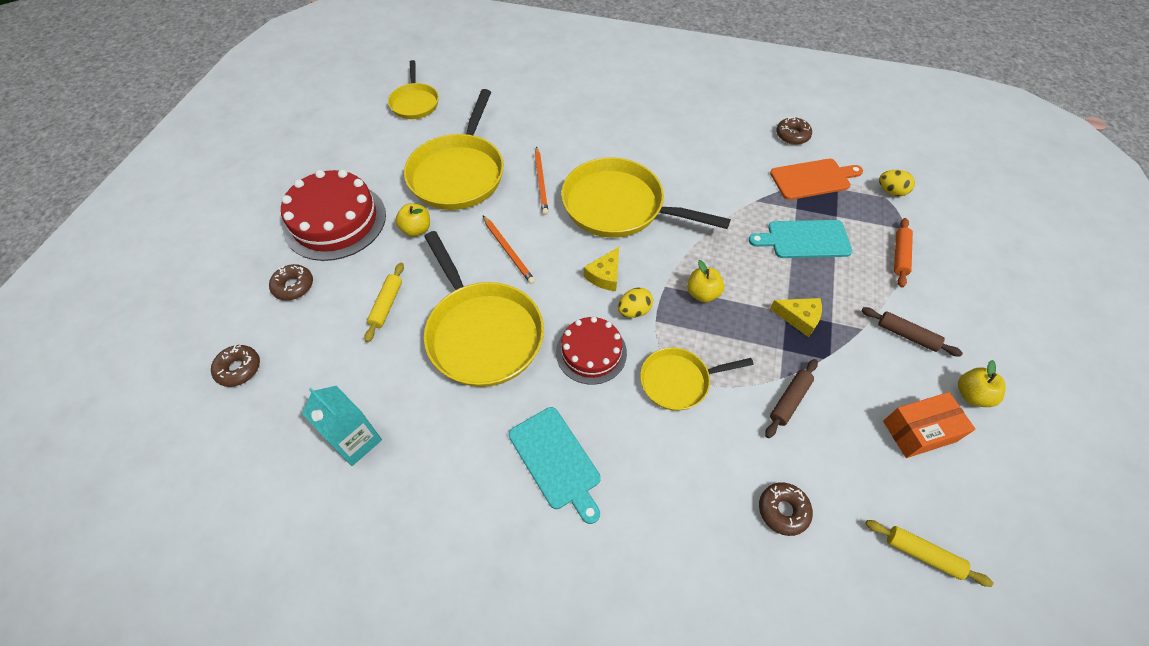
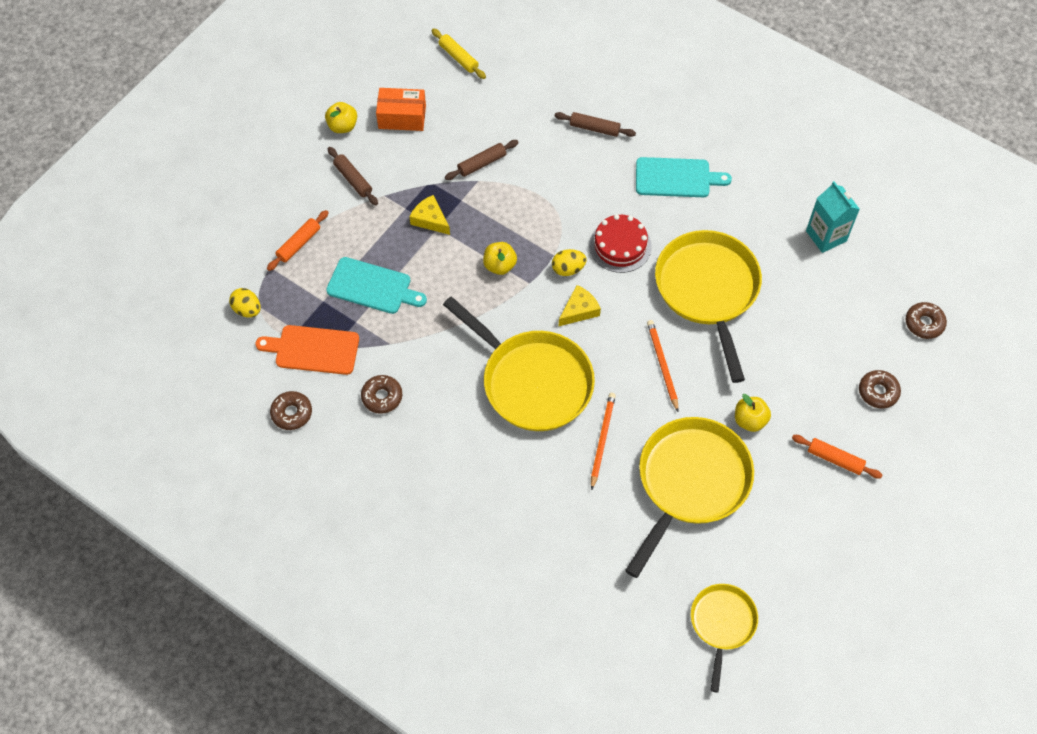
camera: 160 degrees left, 5 degrees up
red cake [281,170,386,261] -> orange rolling pin [792,435,882,478]
yellow rolling pin [364,263,404,342] -> none
turquoise cutting board [509,407,601,524] -> turquoise cutting board turned 105 degrees clockwise [636,157,732,197]
yellow pan [640,347,754,411] -> none
brown donut [759,482,813,536] -> brown donut moved to [361,375,403,414]
none -> brown rolling pin [555,112,636,137]

